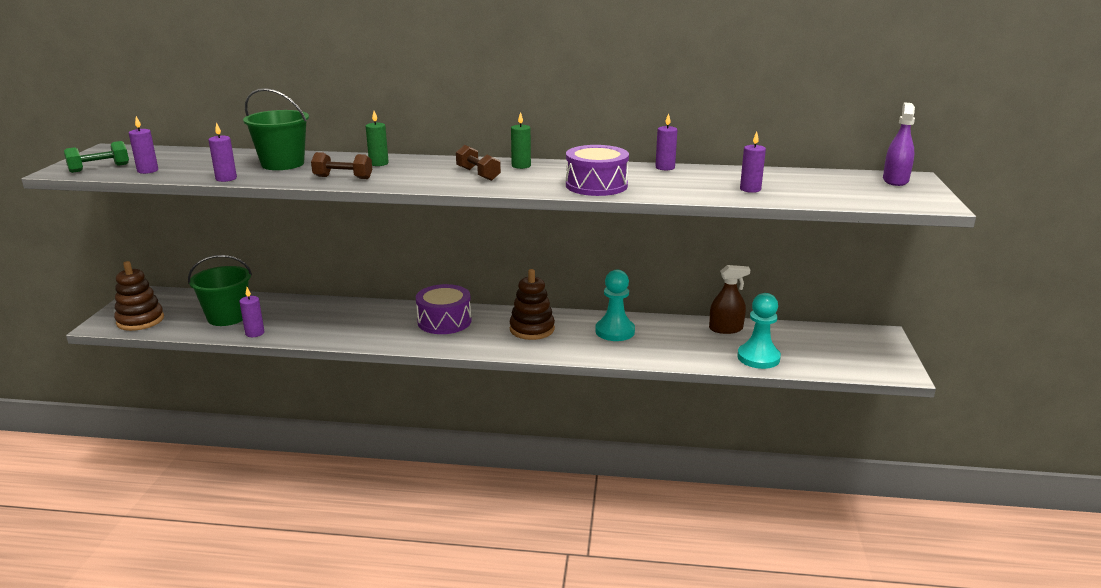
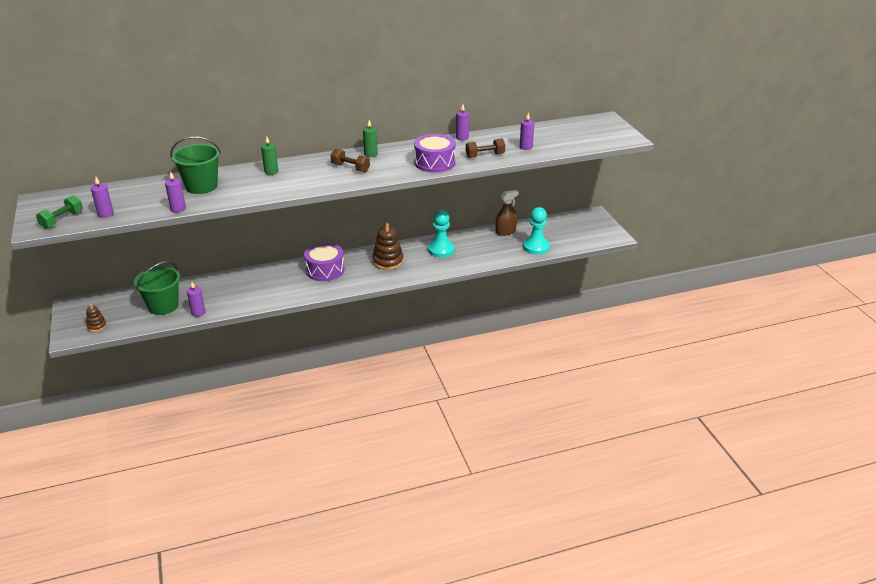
camera: 25 degrees left, 10 degrees up
brown stacking toy [114,261,164,331] -> brown stacking toy [86,304,107,332], size x0.54
brown dumbbell [311,152,372,179] -> brown dumbbell moved to [466,138,505,158]
purple spray bottle [883,102,915,186] -> none

